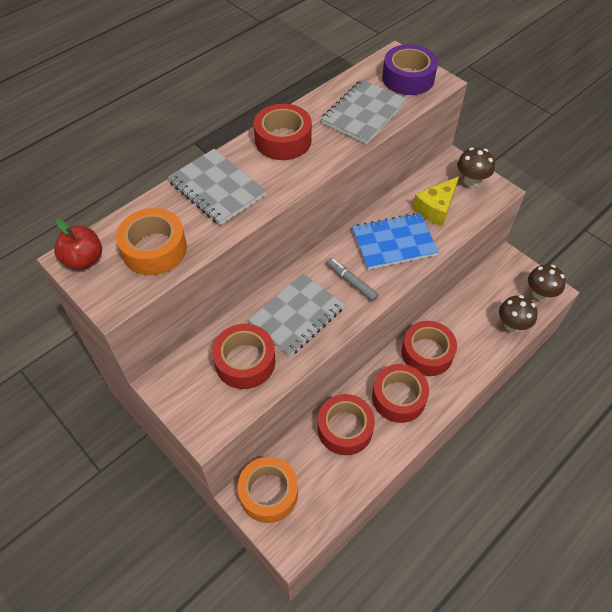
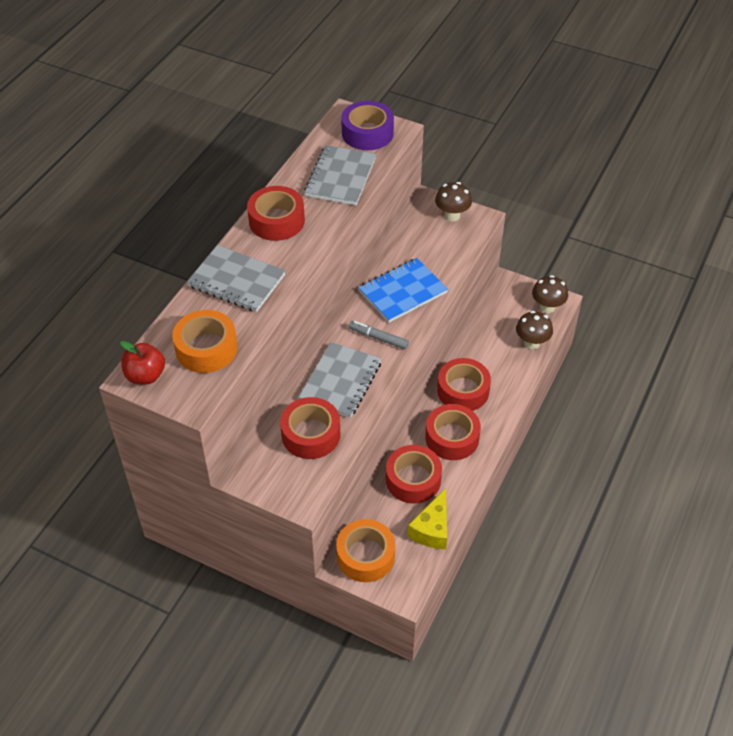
camera: 20 degrees left, 5 degrees down
yellow cheese [413,176,459,226] -> yellow cheese moved to [407,488,447,549]

